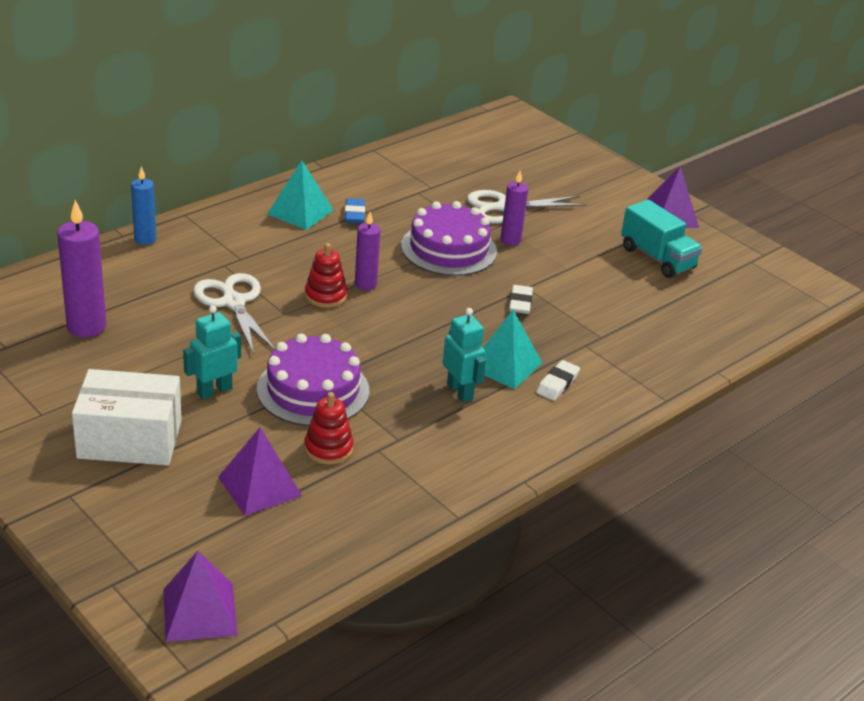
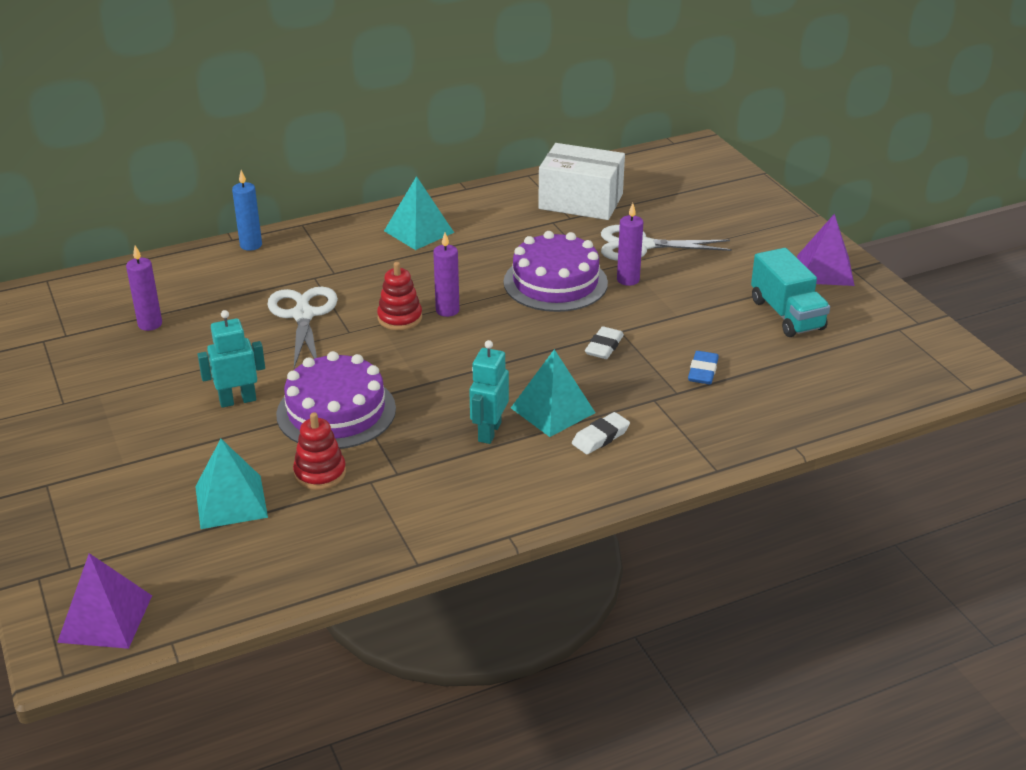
camera: 20 degrees right, 0 degrees up
purple candle [57,200,106,338] -> purple candle [126,245,162,331], size x0.62
white box [72,369,182,466] -> white box moved to [538,143,625,220]
purple pyramid [218,427,302,516] -> turquoise pyramid [195,439,268,529]
blue eraser [345,198,365,223] -> blue eraser moved to [688,351,719,384]
turquoise robot [443,308,486,402] -> turquoise robot turned 150 degrees counterclockwise [469,340,509,444]

